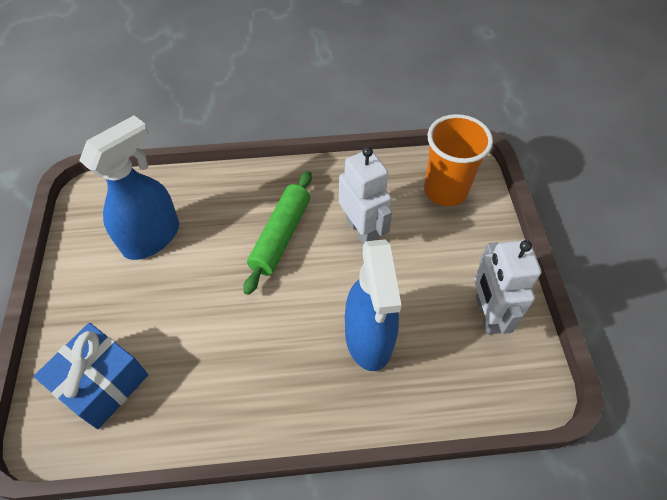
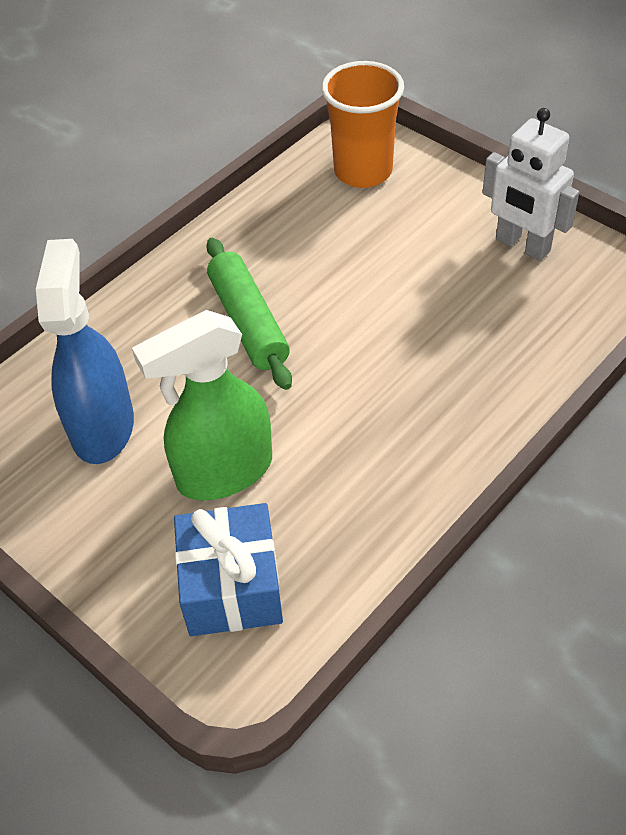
camera: 40 degrees left, 5 degrees down
white robot [339,147,392,244] -> none
blue spray bottle [345,239,401,371] -> none
none -> green spray bottle [132,310,272,500]

